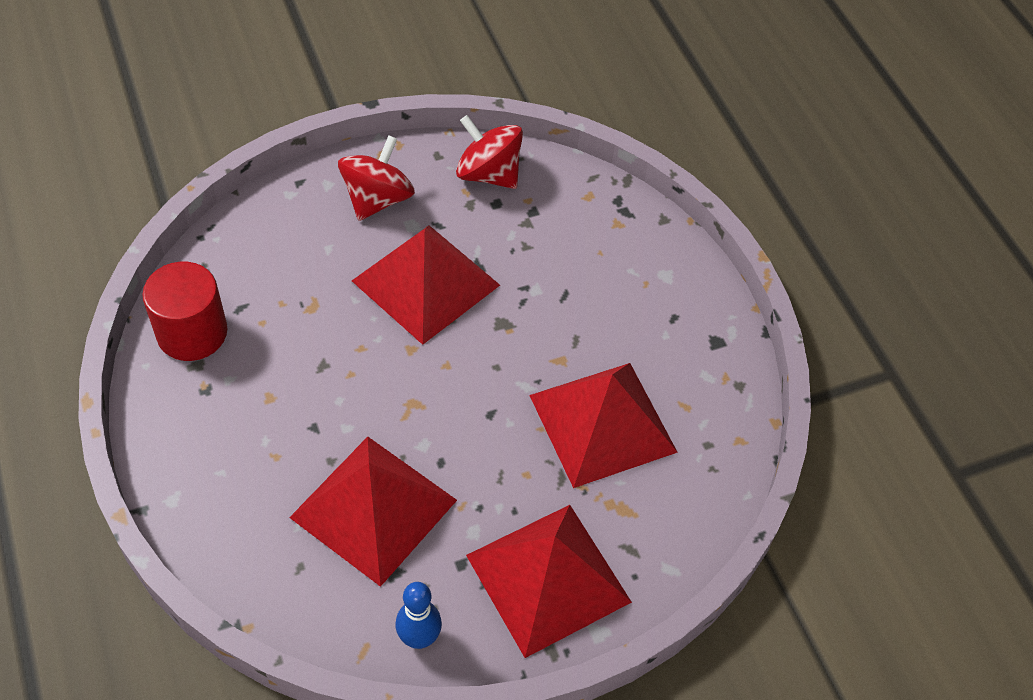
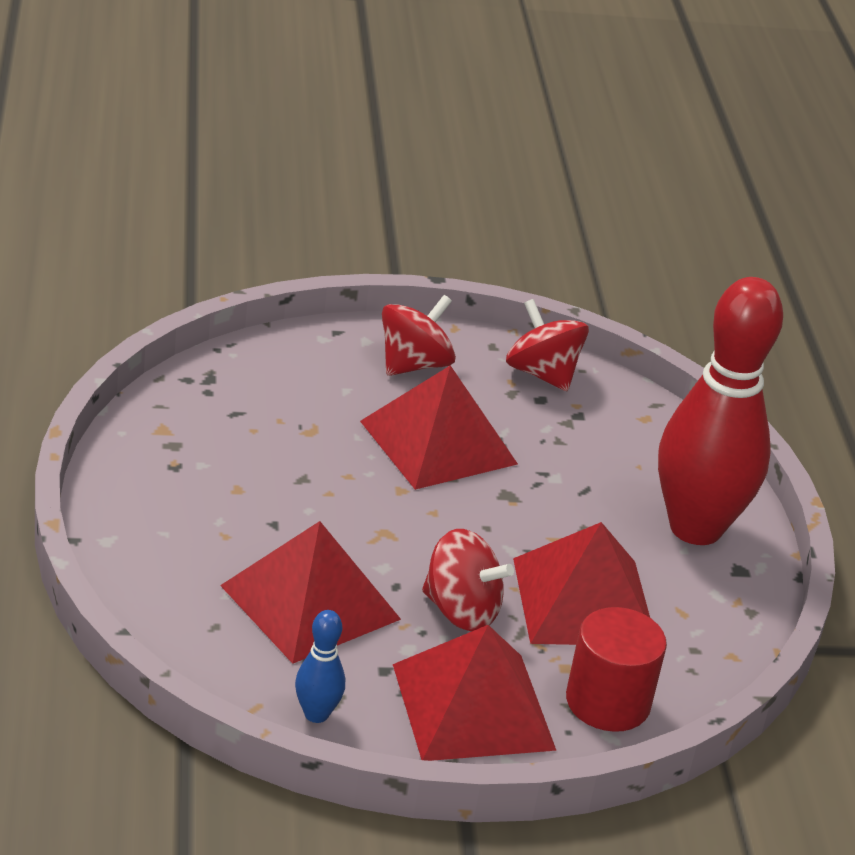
camera: 15 degrees right, 20 degrees down
red cylinder [142,262,227,361] -> red cylinder moved to [566,607,667,732]
none -> red spinning top [422,529,514,632]
none -> red bowling pin [658,277,783,545]

